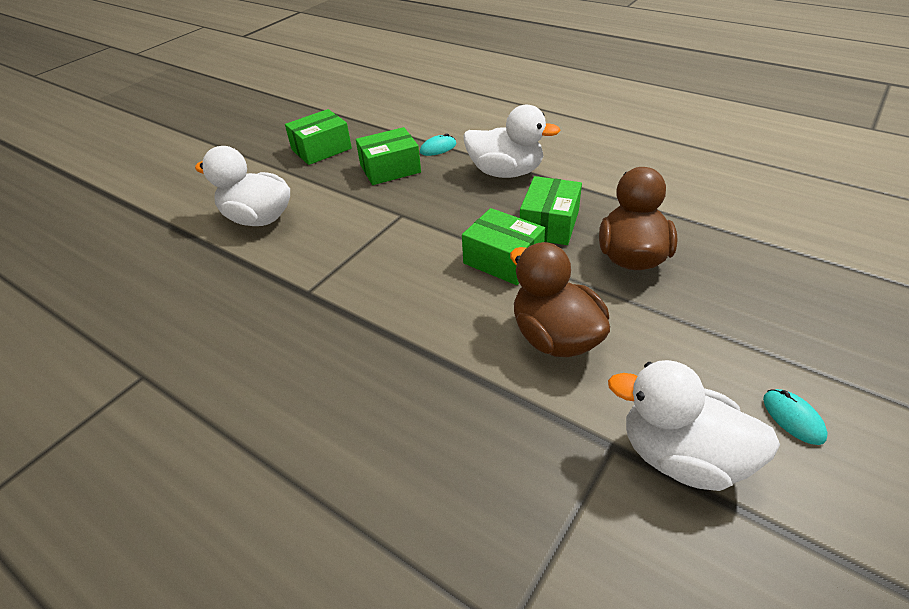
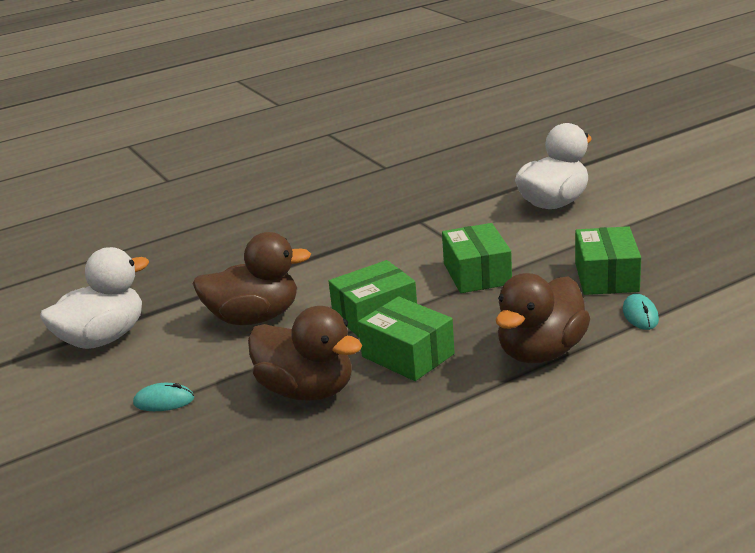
camera: 115 degrees right, 15 degrees down
green box [285,109,352,165] -> green box moved to [442,223,512,293]
white duck [463,105,561,178] -> brown duck [496,273,590,363]
turquoise mouse [763,389,827,445] -> turquoise mouse moved to [133,383,194,411]

